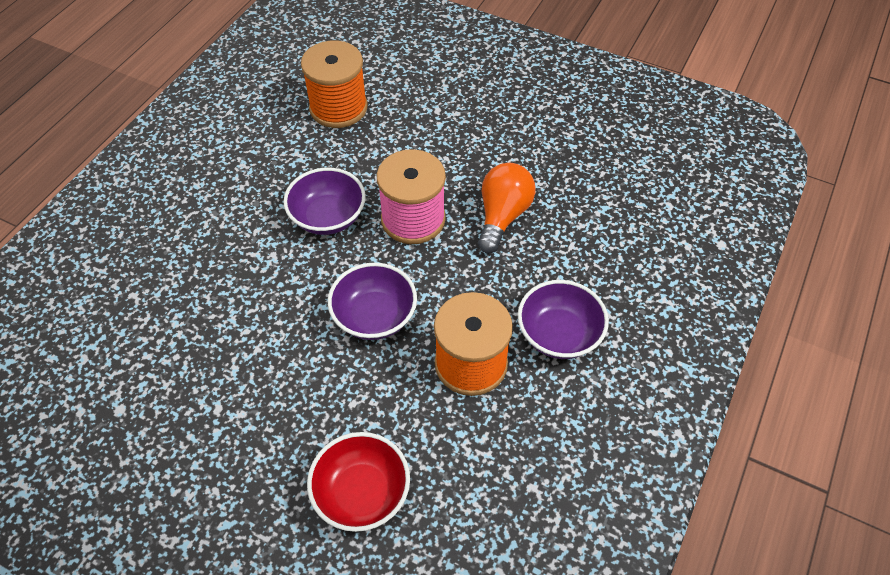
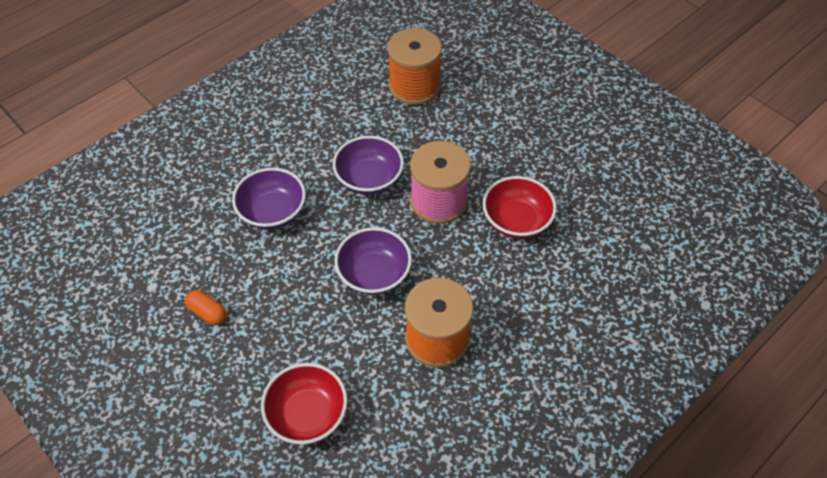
camera: 20 degrees right, 0 degrees up
orange light bulb [478,163,535,253] -> red bowl [482,176,557,239]
purple bowl [518,280,609,359] -> purple bowl moved to [232,168,306,229]
none -> orange capsule [185,290,226,325]

